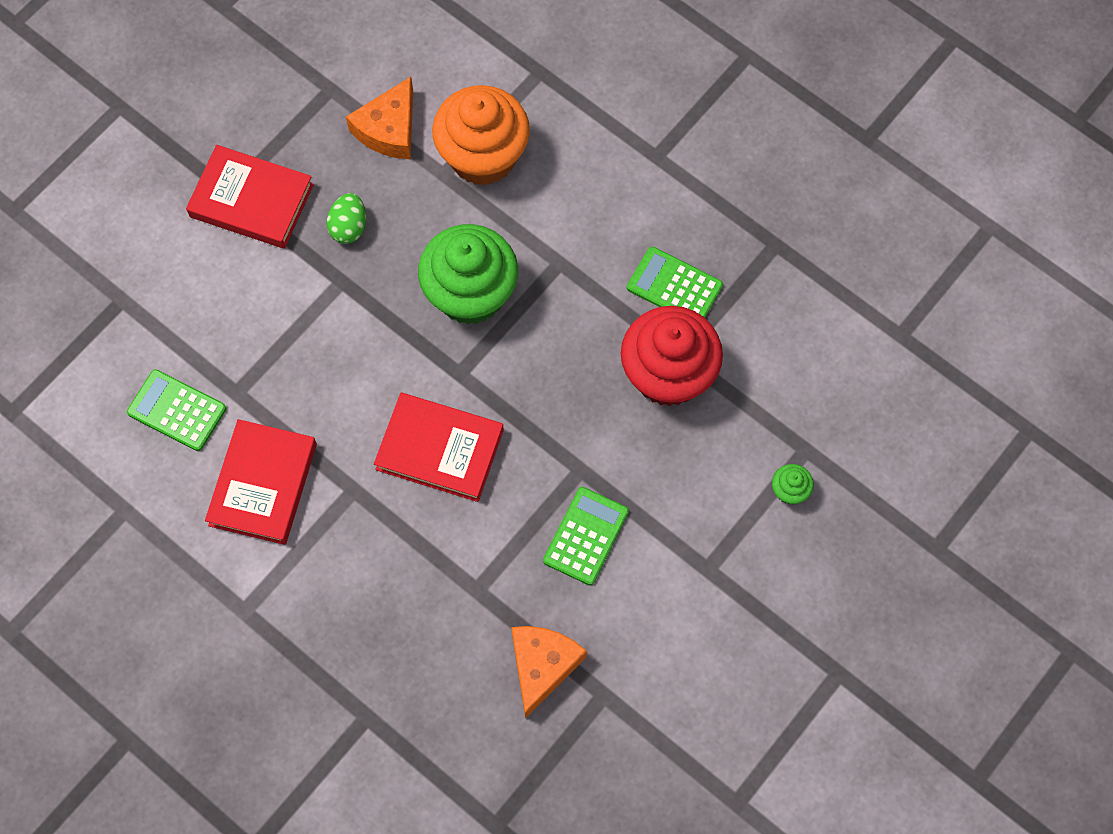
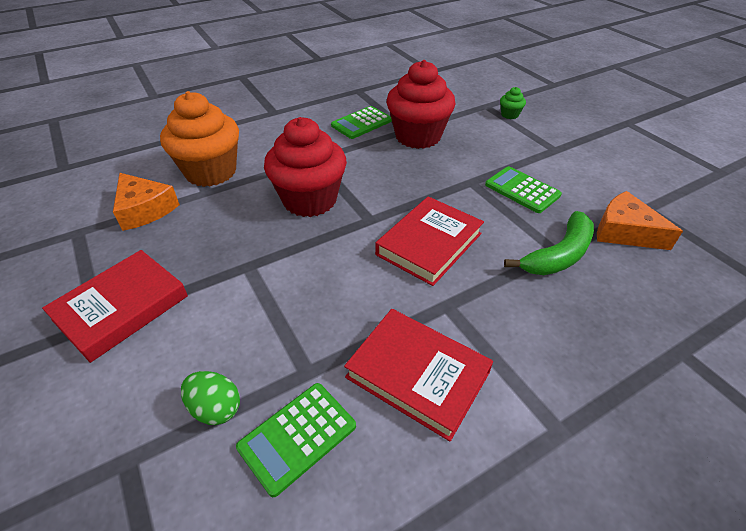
camera: 70 degrees left, 25 degrees down
green egg [327,193,366,244] -> green egg moved to [181,371,240,425]
green cupcake [418,224,518,324] -> red cupcake [264,117,347,217]
none -> green banana [504,211,594,275]

